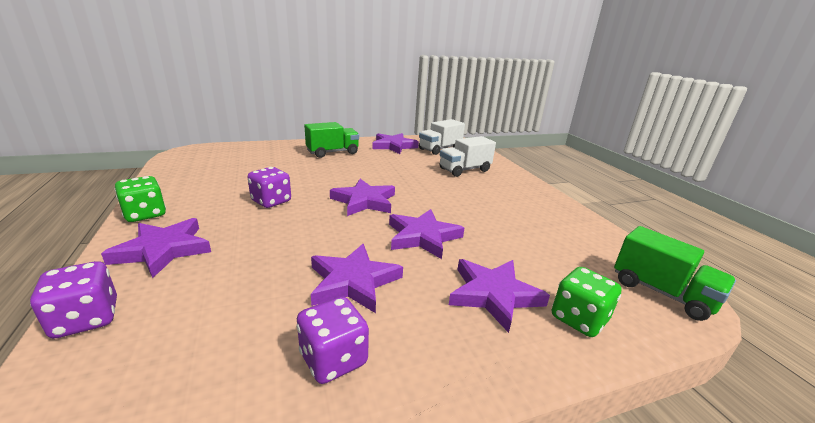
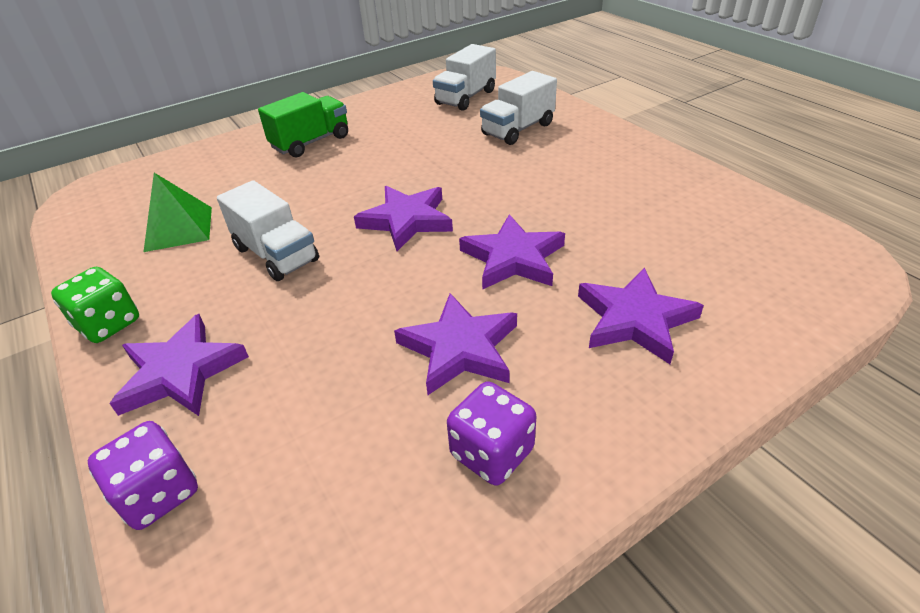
camera: 10 degrees left, 15 degrees up
purple dice [248,167,291,208] -> white truck [217,180,319,281]
purple star [372,133,419,154] -> none
green dice [552,267,621,337] -> none
green truck [614,226,736,321] -> none
none -> green pyramid [144,173,212,252]

